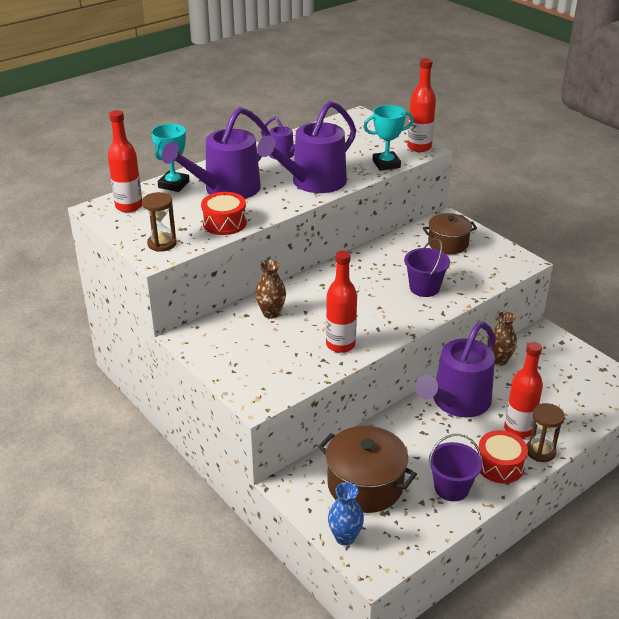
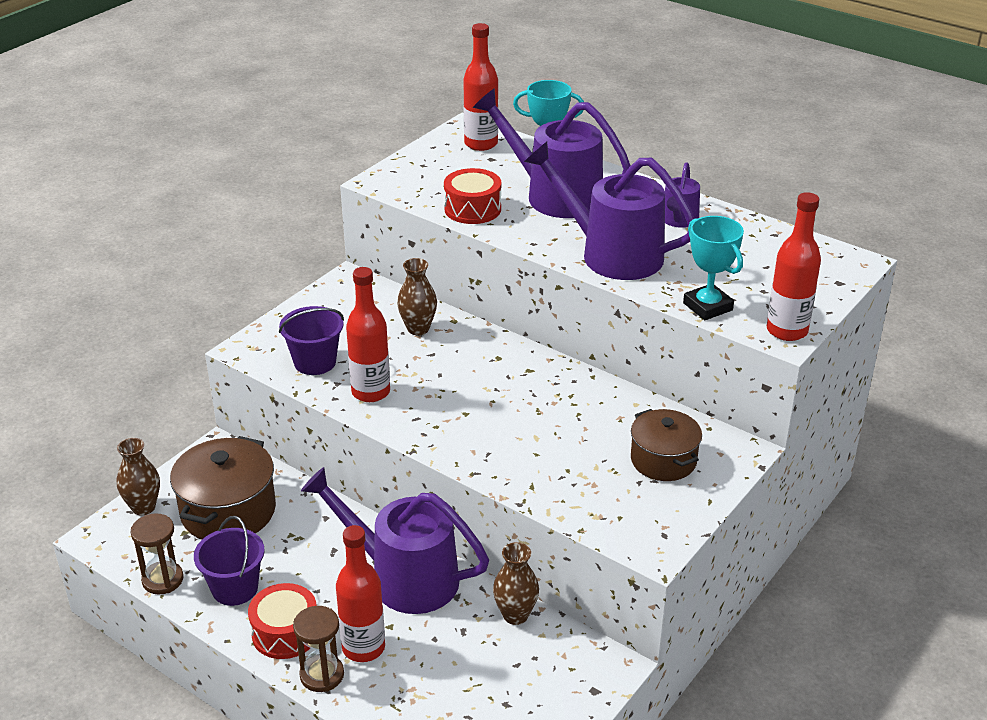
camera: 75 degrees right, 0 degrees up
brown hourglass [142,192,177,252] -> brown hourglass moved to [131,513,184,594]
blue vase [328,482,364,546] -> brown vase [117,438,160,515]
purple bucket [404,238,450,297] -> purple bucket moved to [279,306,344,375]

